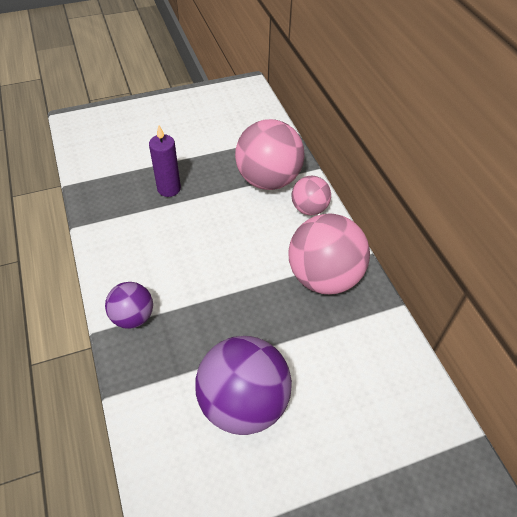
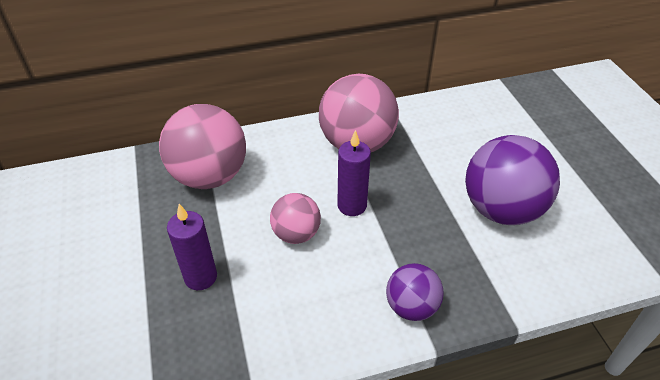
camera: 85 degrees left, 5 degrees down
pink ball [291,176,331,215] -> pink ball moved to [270,193,321,244]
none -> purple candle [337,130,371,216]

